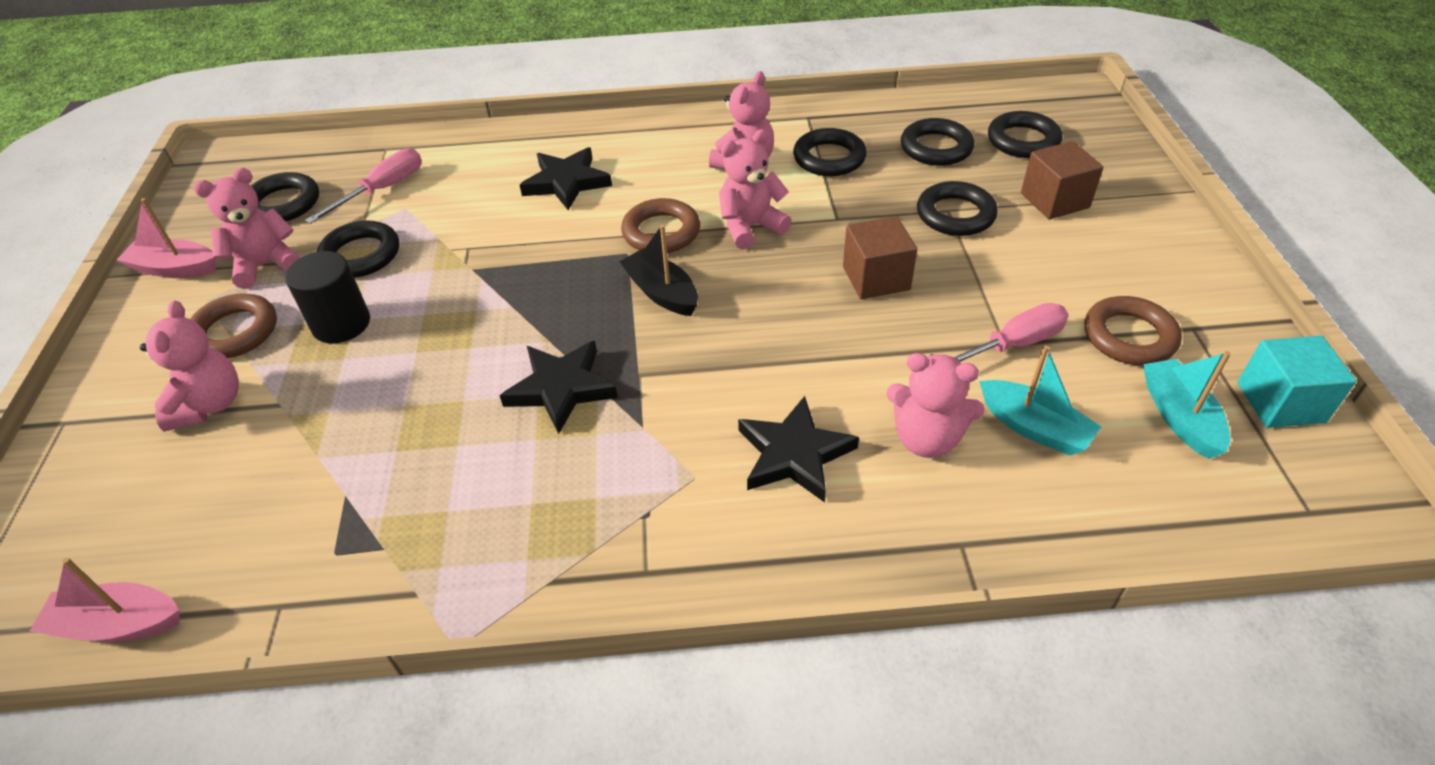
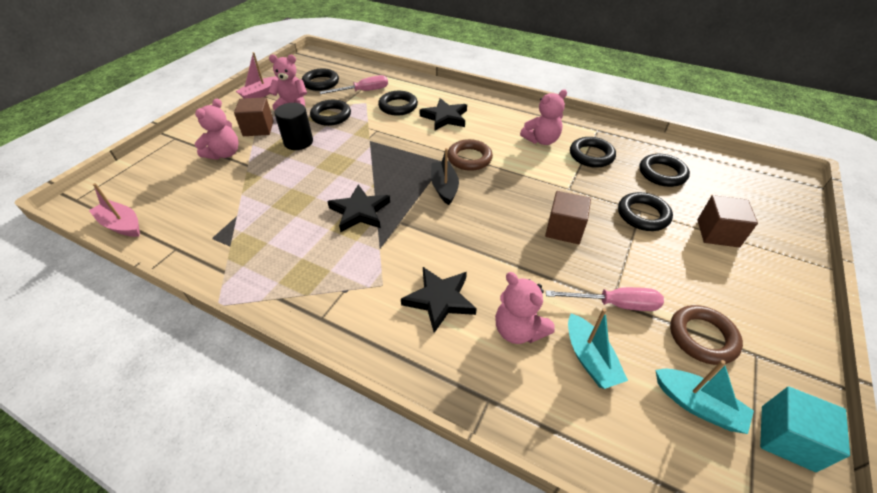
camera: 30 degrees right, 0 degrees up
pink boat [117,198,216,278] -> pink boat turned 90 degrees counterclockwise [236,52,279,98]
brown ring [190,293,277,358] -> brown cube [234,97,274,136]
pink teddy bear [719,129,792,249] -> none
black ring [988,111,1062,158] -> black ring moved to [378,91,418,116]
turquoise boat [1143,351,1231,459] -> turquoise boat turned 105 degrees clockwise [655,360,754,434]

